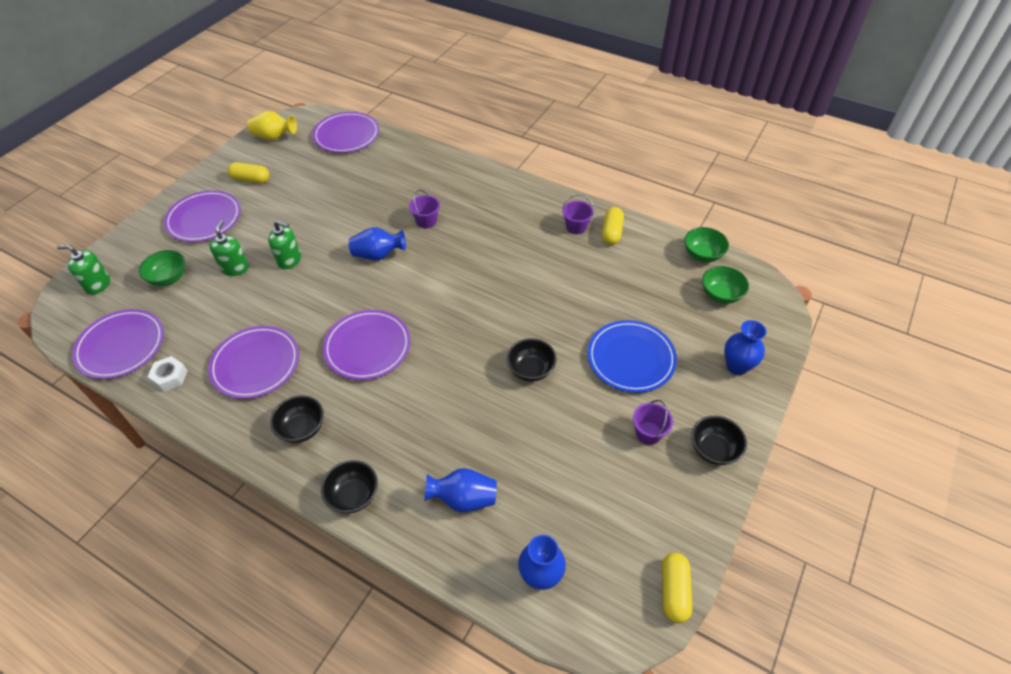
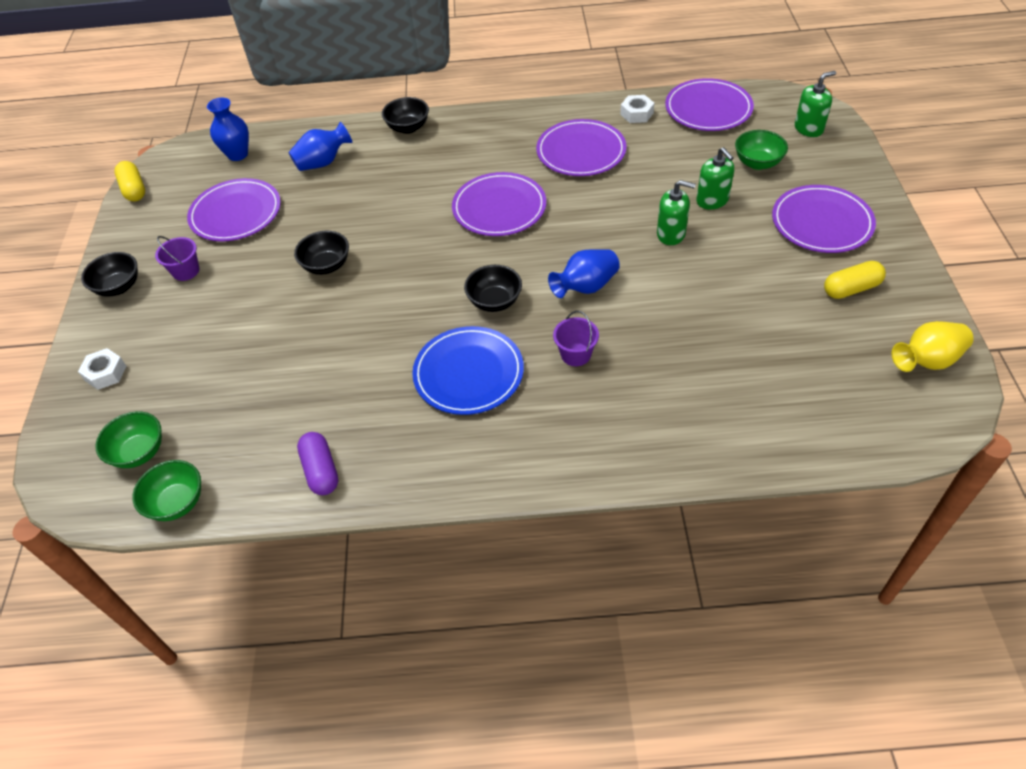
camera: 150 degrees right, 0 degrees up
green soap dispenser [268,220,301,269] -> green soap dispenser turned 150 degrees counterclockwise [657,180,696,245]
black bowl [270,395,324,443] -> black bowl moved to [464,265,522,312]
purple plate [312,112,379,153] -> purple plate moved to [187,178,281,242]
purple bucket [562,195,594,234] -> none
blue plate [587,320,677,393] -> blue plate moved to [412,326,524,415]
yellow capsule [602,207,624,245] -> purple capsule [297,432,338,495]
blue vase [724,320,767,375] -> white nut [78,348,126,390]

